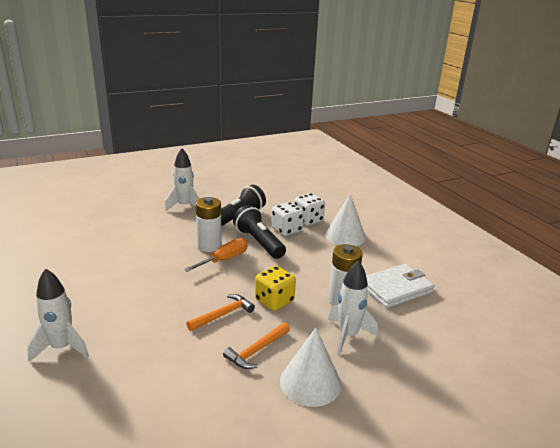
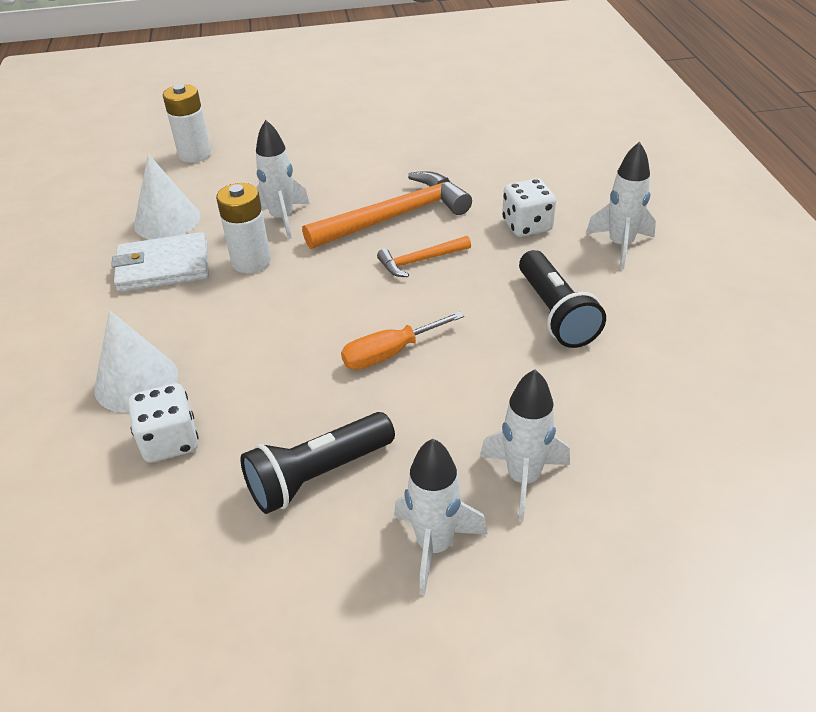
camera: 160 degrees left, 15 degrees up
white battery [196,197,222,252] -> white battery moved to [163,84,211,163]
orange hammer [223,323,290,369] -> orange hammer [302,171,472,249], size x1.92
black flashlight [233,205,286,259] -> black flashlight moved to [519,250,606,348]
yellow dice [255,266,296,311] -> none
white dice [271,202,304,236] -> white dice moved to [502,178,556,237]
white cone [280,328,341,407] -> white cone moved to [134,154,200,239]
none -> white rocket [480,369,570,522]

